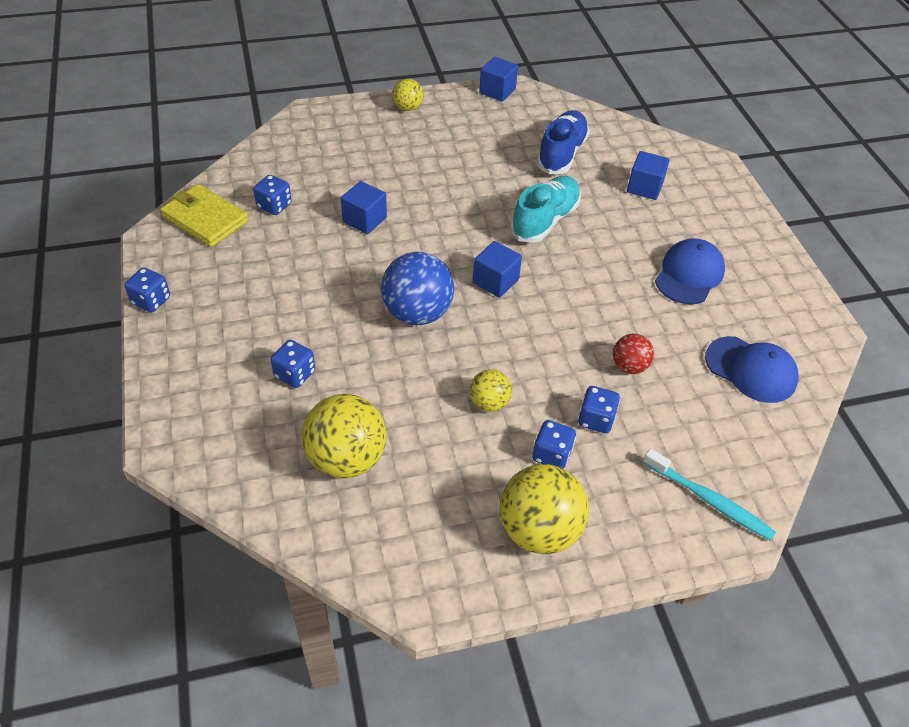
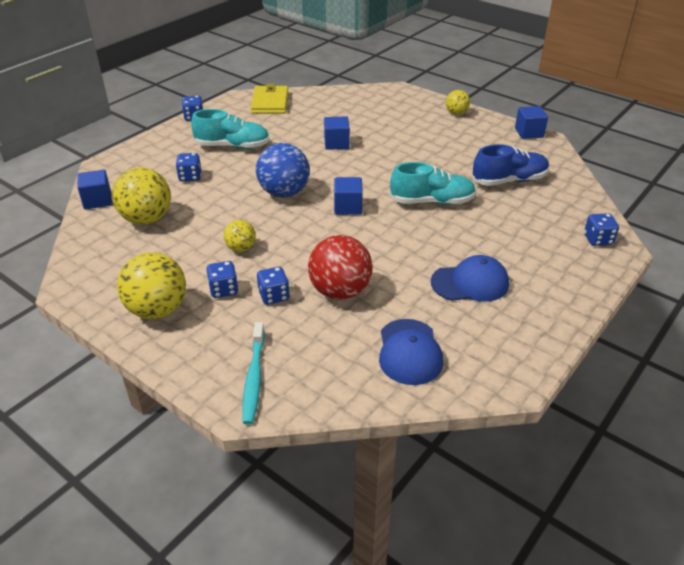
camera: 55 degrees right, 10 degrees down
blue dice [253,175,292,215] -> blue dice moved to [584,213,619,246]
red ball [613,334,654,374] -> red ball [308,235,373,300], size x1.85
blue cube [627,151,670,200] -> blue cube moved to [77,170,112,209]
none -> turquoise shoe [191,109,270,149]

